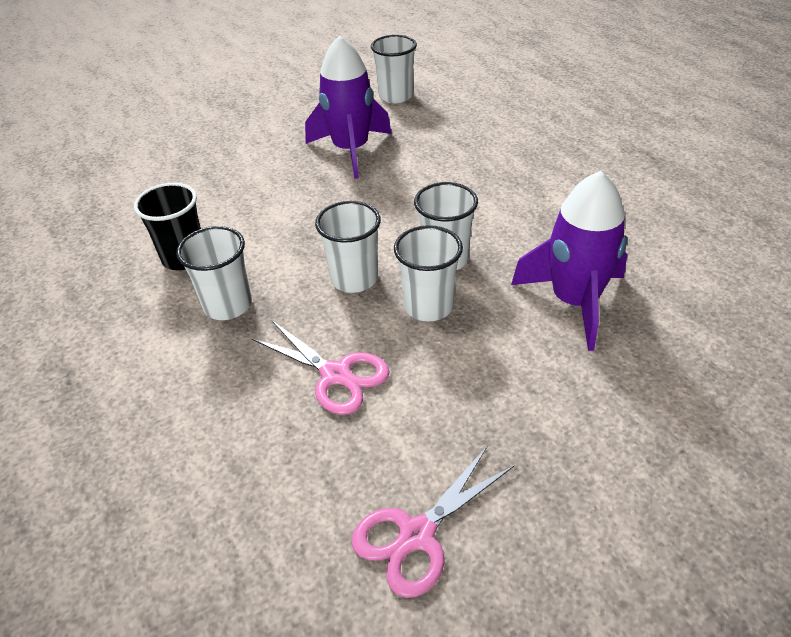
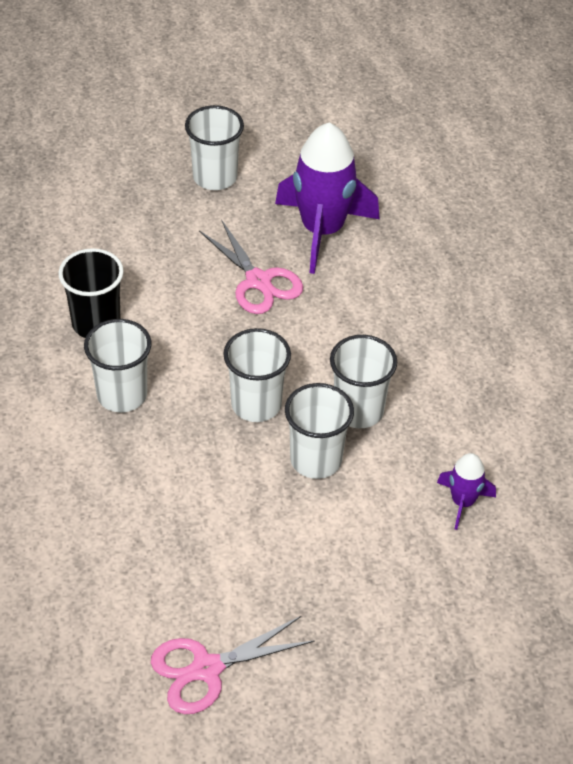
camera: 15 degrees right, 5 degrees up
pink scissors [251,321,390,415] -> pink scissors moved to [199,219,303,314]
white cup [371,35,417,104] -> white cup moved to [185,105,244,190]
purple rocket [511,171,627,351] -> purple rocket [437,453,496,530], size x0.49

